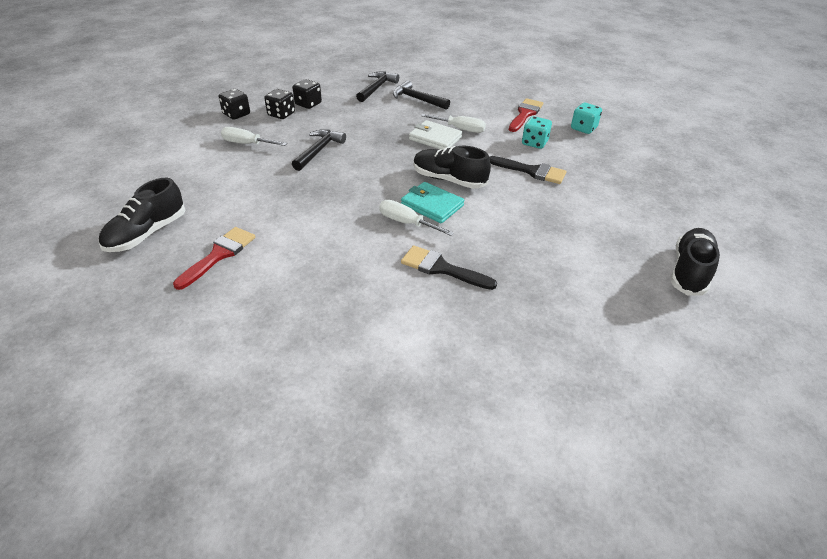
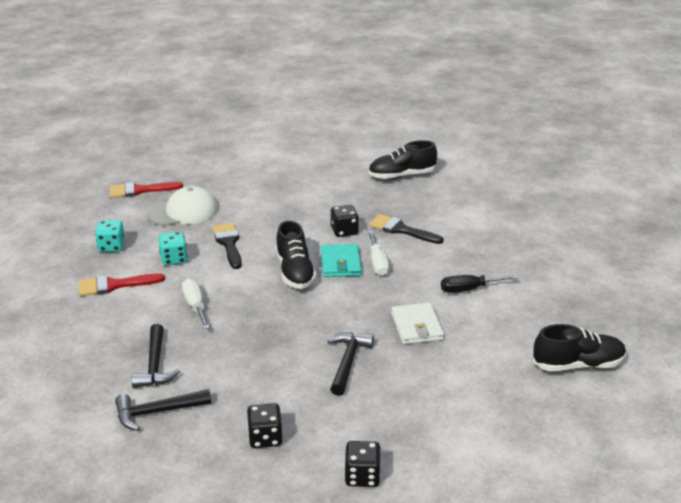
camera: 130 degrees left, 10 degrees down
red brush [173,227,255,290] -> red brush moved to [110,182,183,198]
white screwdriver [221,127,287,146] -> none
black dice [264,89,295,119] -> black dice moved to [331,205,359,237]
black hammer [292,129,346,171] -> black hammer turned 120 degrees clockwise [328,332,374,396]
black brush [401,245,497,290] -> black brush turned 135 degrees clockwise [369,214,444,244]
white wallet [409,120,462,150] -> white wallet moved to [391,303,444,344]
black shoe [671,228,720,296] -> black shoe moved to [368,140,437,179]
none -> white cap [147,186,218,226]
none -> black screwdriver [441,275,518,293]

